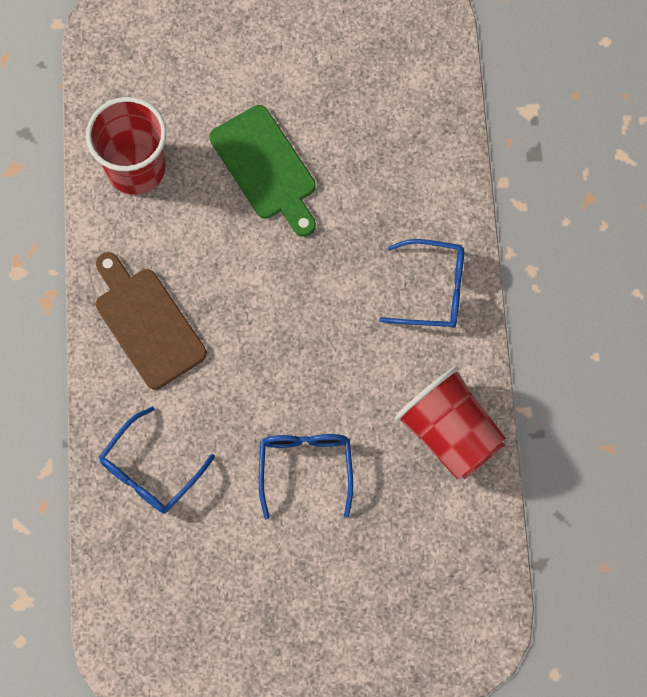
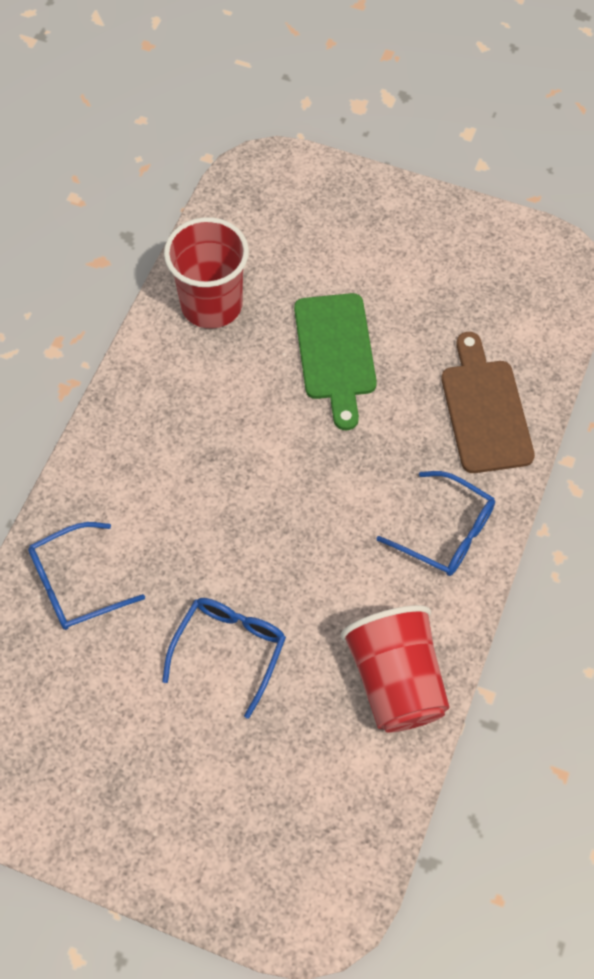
camera: 25 degrees right, 10 degrees down
brown cutting board [96,252,207,389] -> brown cutting board moved to [441,332,535,473]

